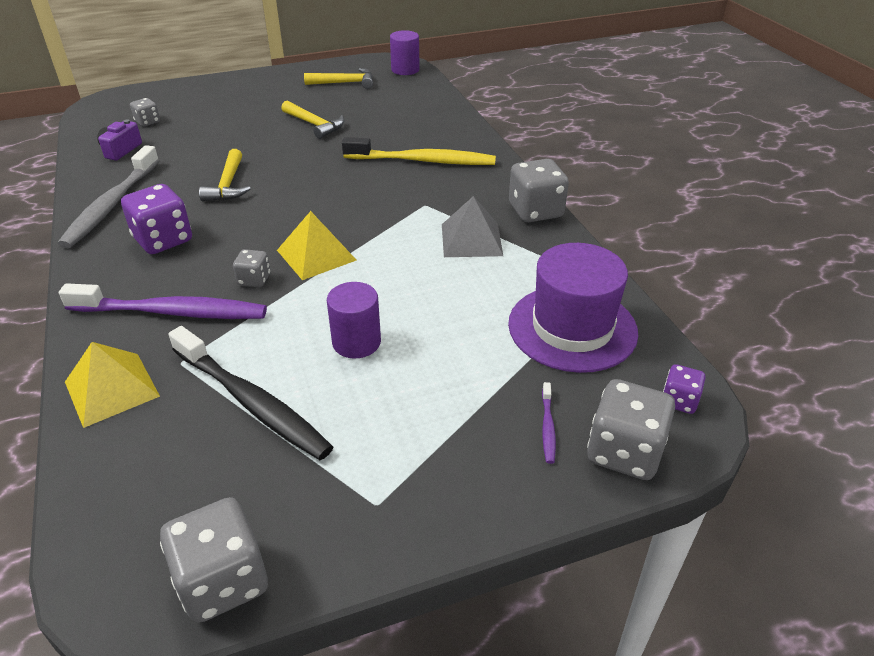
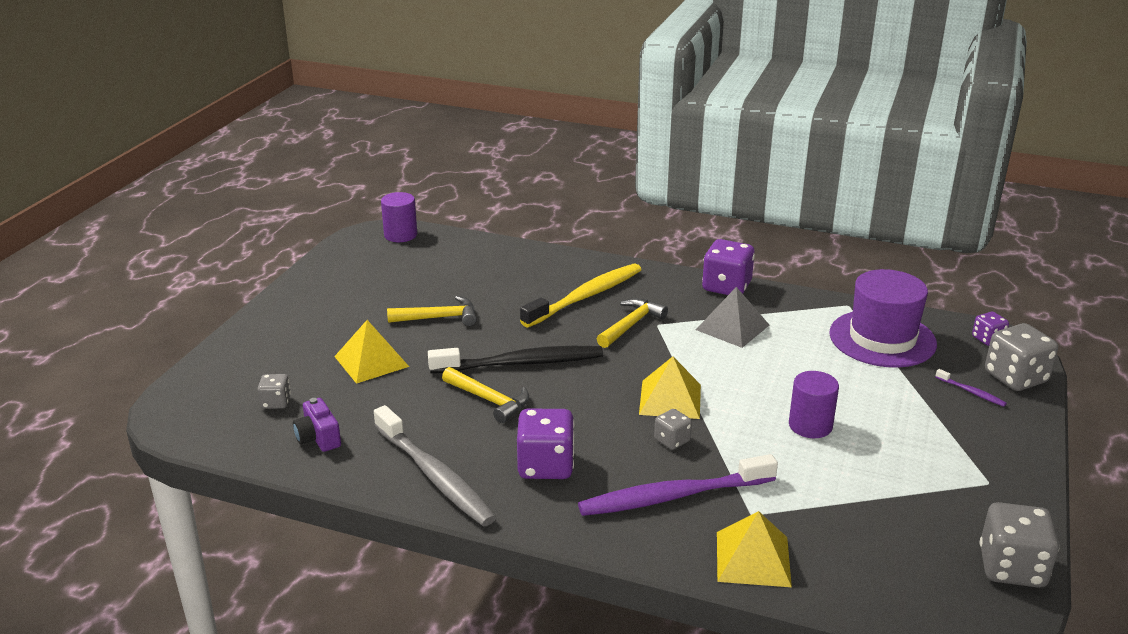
camera: 50 degrees left, 10 degrees down
purple toothbrush [59,283,267,319] -> purple toothbrush turned 150 degrees counterclockwise [578,454,778,516]
black toothbrush [168,326,333,460] -> black toothbrush moved to [428,346,603,373]
yellow hammer [304,68,373,89] -> yellow hammer moved to [597,298,668,348]
grey dice [509,159,569,222] -> purple dice [702,239,755,295]
none -> yellow pyramid [334,320,409,384]

